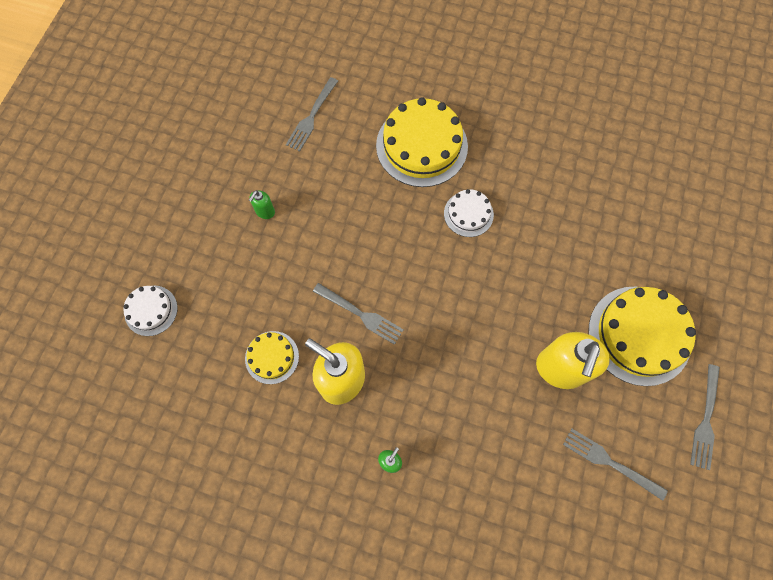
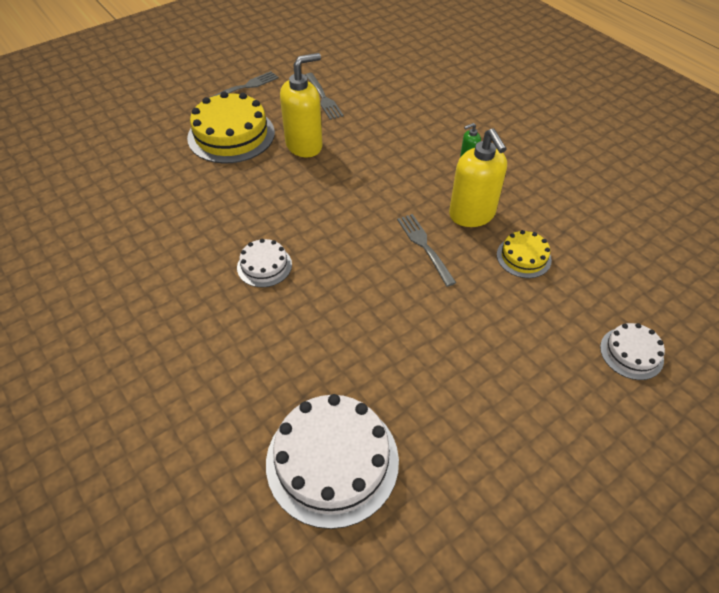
camera: 145 degrees left, 20 degrees down
green soap dispenser [249,190,275,219] -> none
grey fork [286,77,338,151] -> white cake [266,394,399,529]
yellow cake [376,97,468,187] -> none

